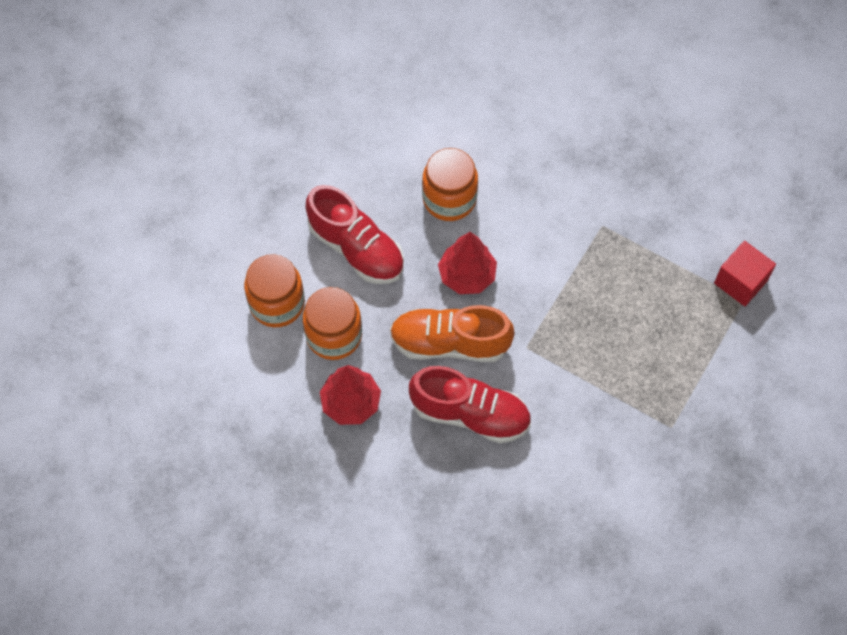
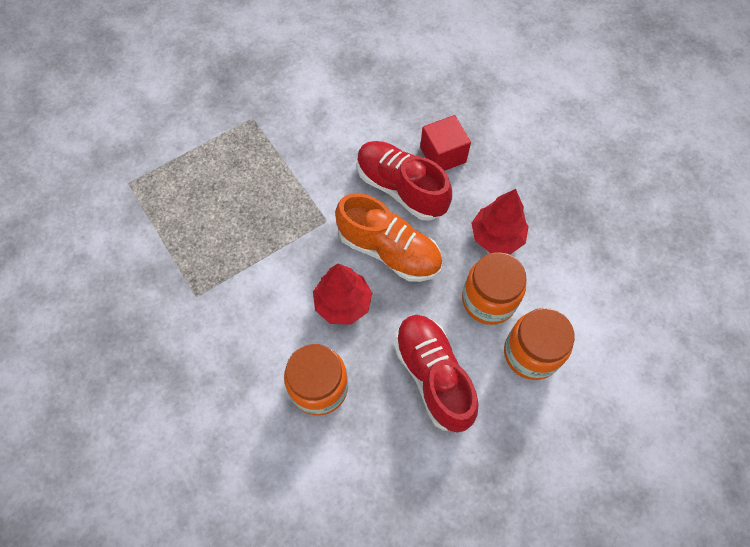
camera: 155 degrees left, 0 degrees up
red cube [714,241,776,306] -> red cube moved to [420,115,471,171]

